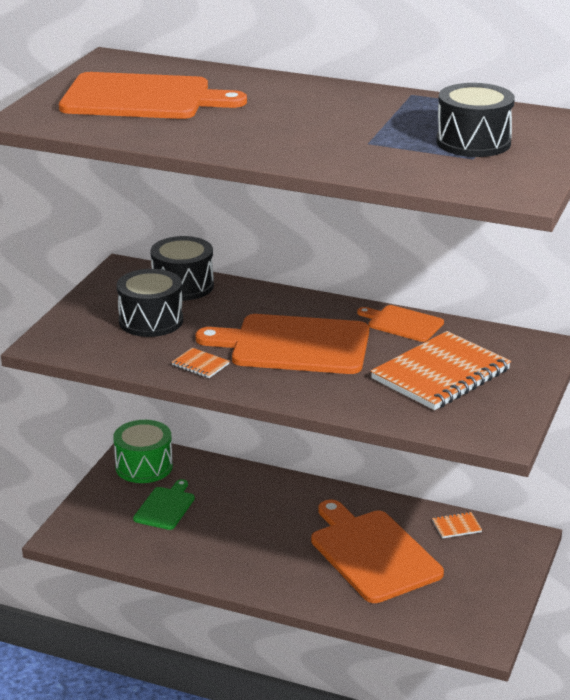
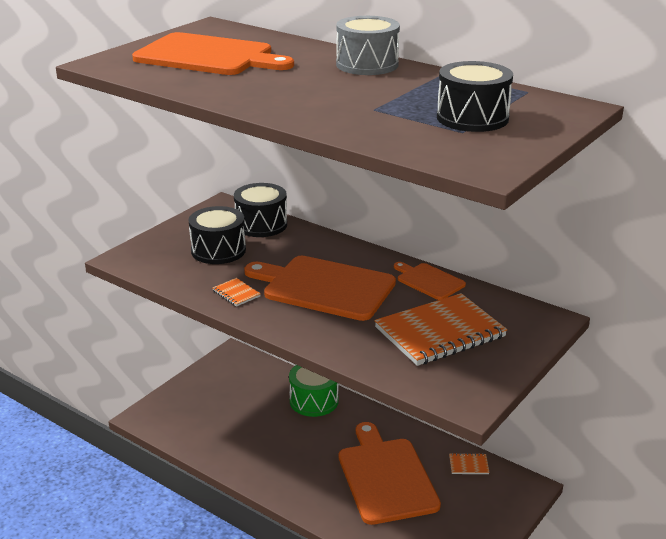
camera: 15 degrees right, 0 degrees up
green drum [113,420,173,483] -> green drum moved to [289,365,339,417]
green cutting board [133,479,195,530] -> none
none -> grey drum [336,16,400,75]

